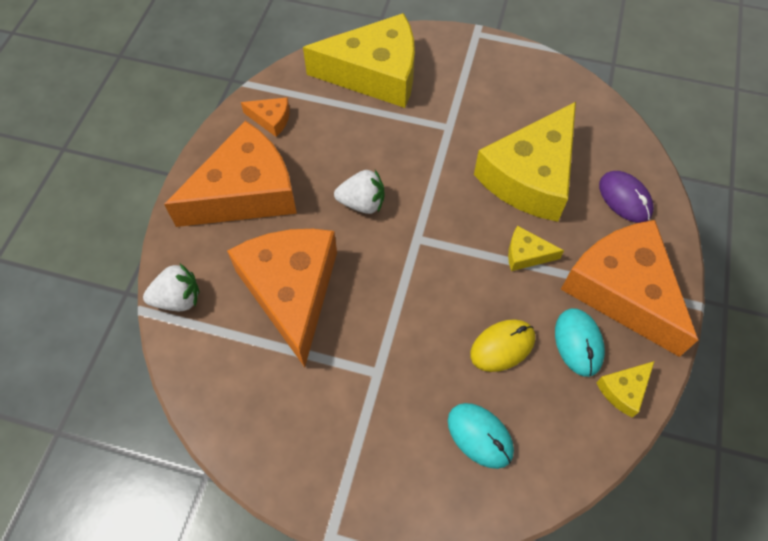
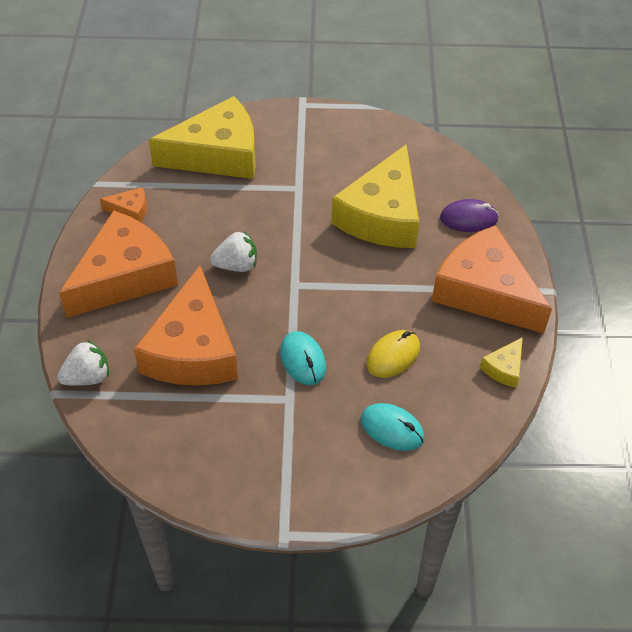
camera: 15 degrees left, 10 degrees down
orange cheese [227,229,337,367] -> orange cheese turned 150 degrees counterclockwise [134,266,238,386]
yellow cheese [508,226,564,271] -> none
turquoise mouse [555,308,605,377] -> turquoise mouse moved to [280,331,326,385]
purple mouse [599,171,654,223] -> purple mouse turned 45 degrees counterclockwise [440,199,499,232]

